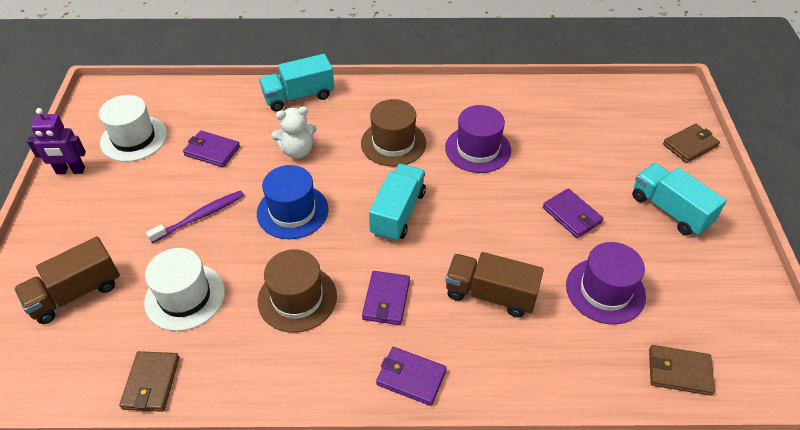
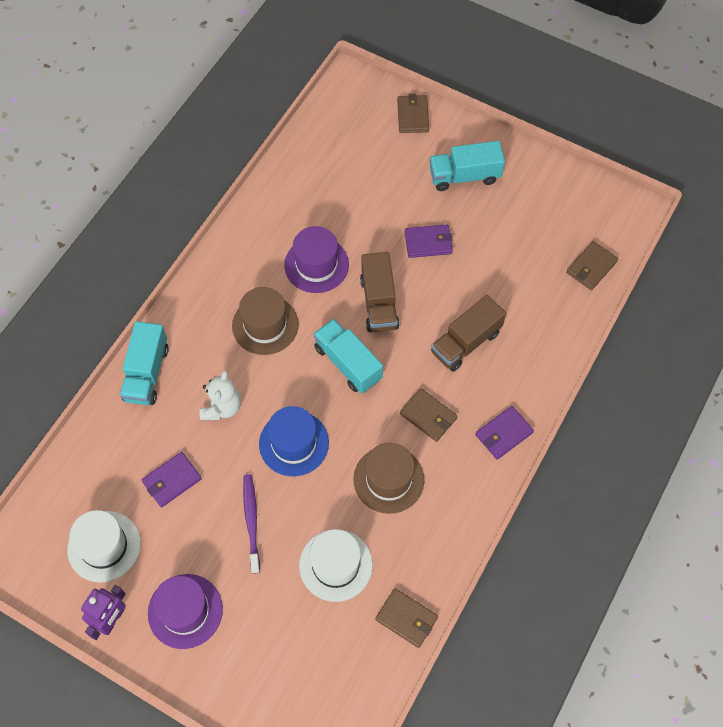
camera: 60 degrees left, 15 degrees up
brown truck [14,237,120,324] -> brown truck moved to [360,252,399,332]
purple wallet [362,271,410,325] -> brown wallet [400,388,458,442]
purple hat [566,242,646,325] -> purple hat moved to [148,574,223,649]

